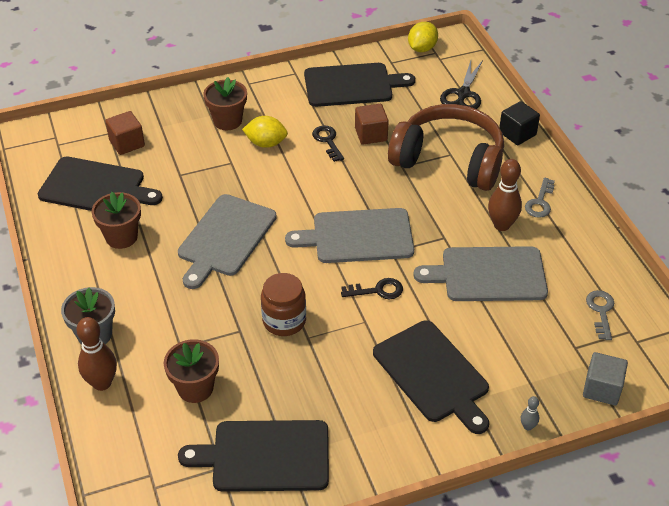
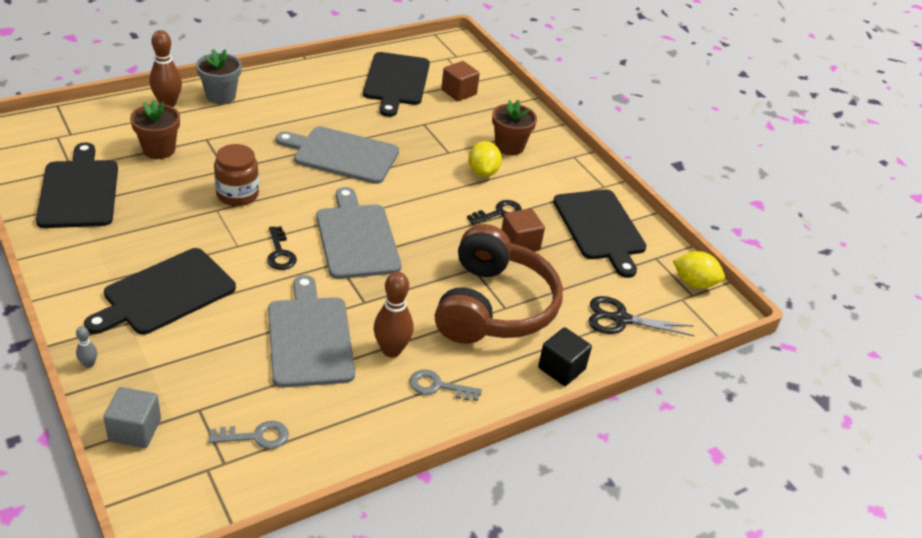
camera: 75 degrees right, 5 degrees down
brown flower pot [92,192,141,249] -> none

